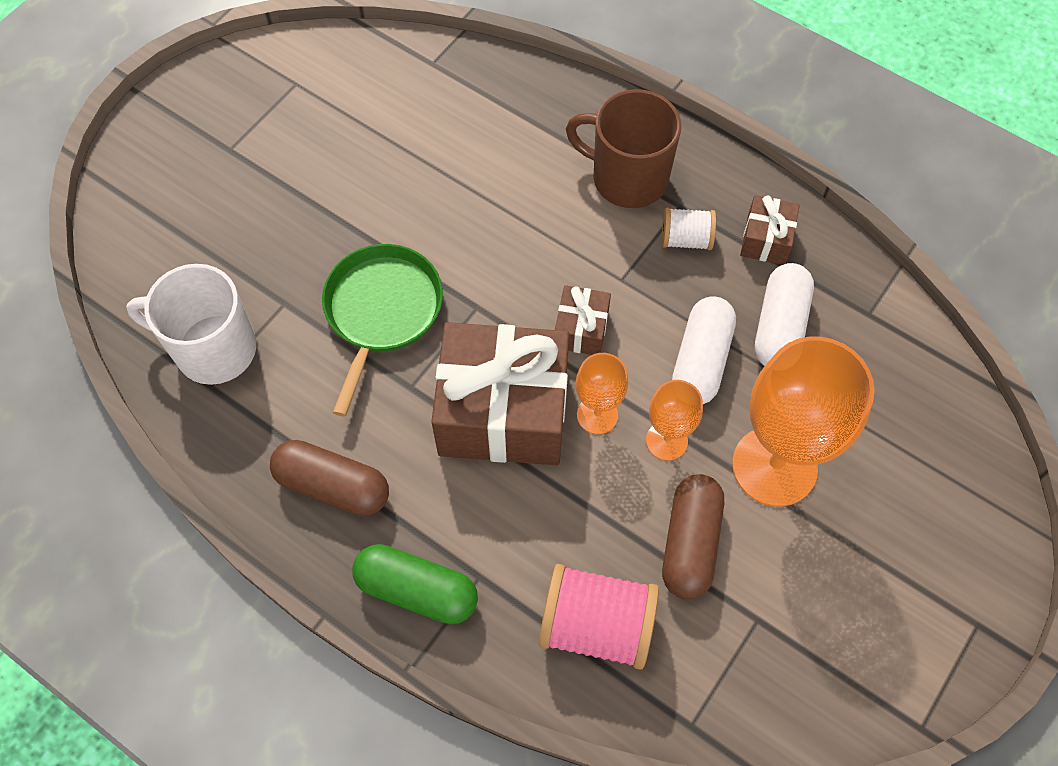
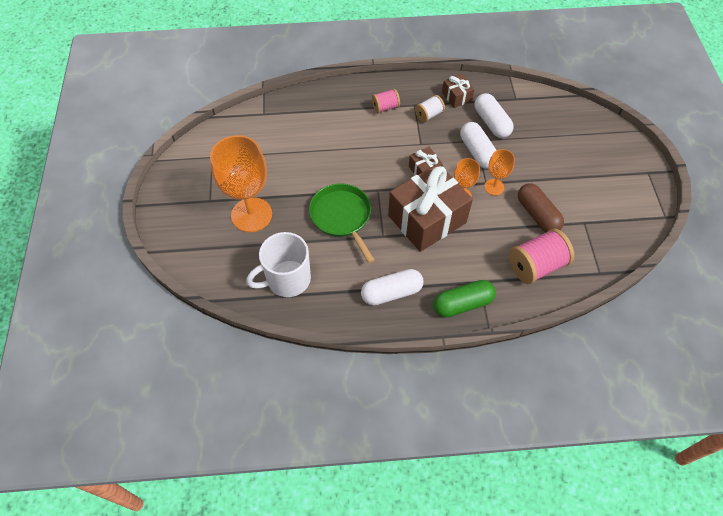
camera: 40 degrees left, 5 degrees down
brown capsule [270,440,389,516] -> white capsule [361,269,423,305]
brown mug [566,89,681,208] -> pink spool [372,89,400,113]
orange goblet [732,337,875,507] -> orange goblet moved to [210,135,272,232]

